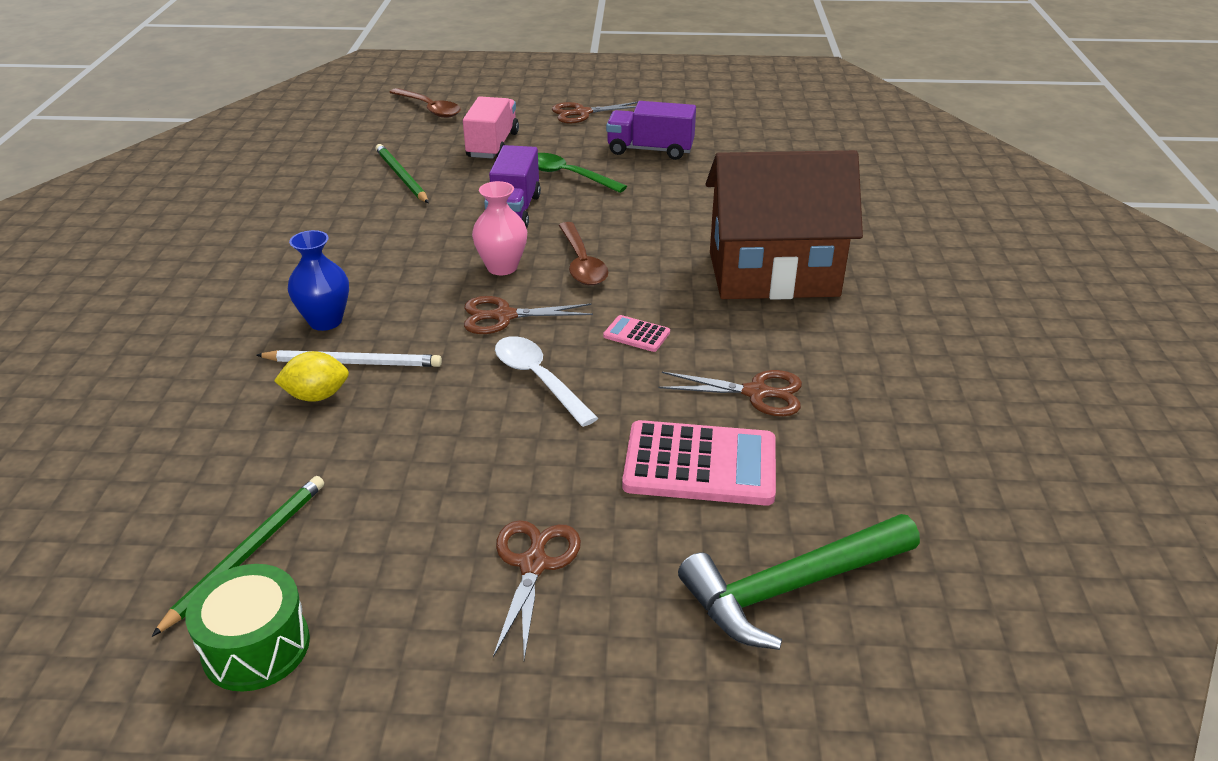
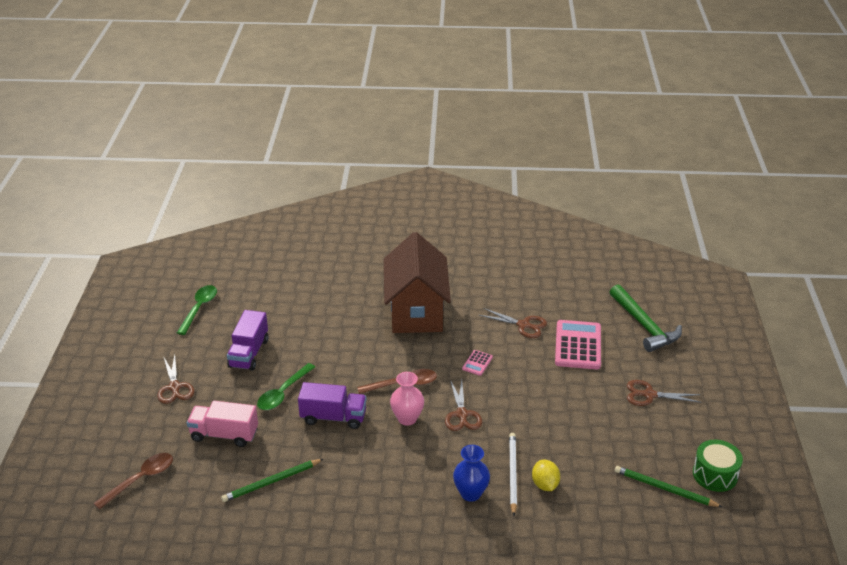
camera: 90 degrees left, 0 degrees up
white spoon [495,336,598,427] -> none
brown scissors [658,370,802,416] -> brown scissors turned 105 degrees clockwise [479,308,547,338]
none -> green spoon [177,285,217,335]

